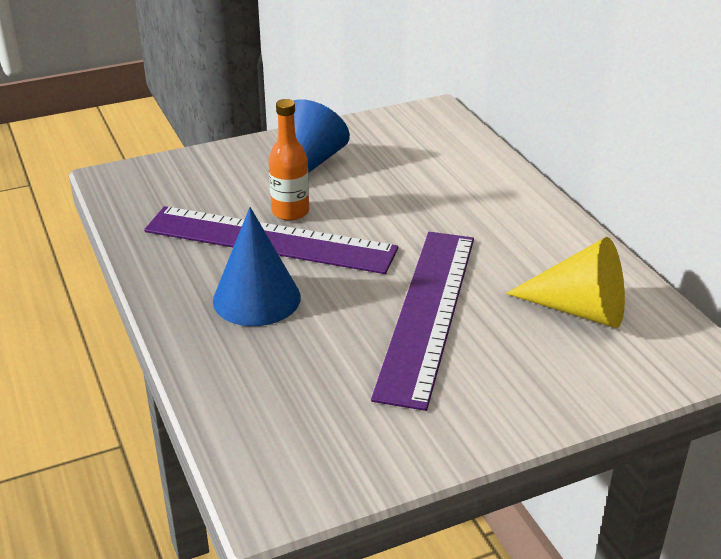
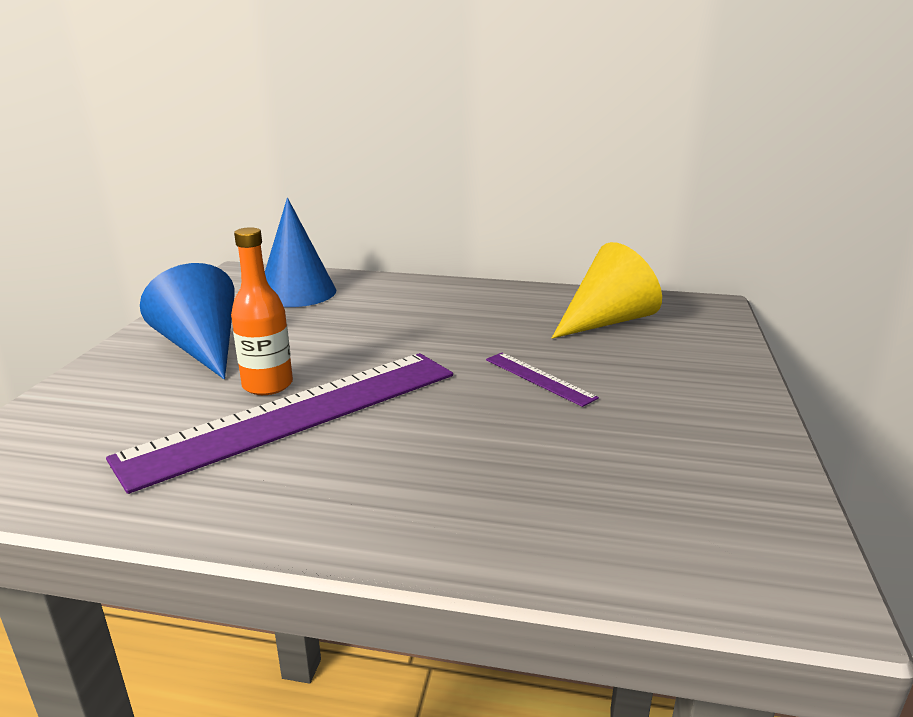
camera: 55 degrees left, 10 degrees down
blue cone [213,207,301,326] -> blue cone moved to [265,198,336,307]
purple ruler [371,232,474,411] -> purple ruler [486,353,599,407], size x0.41

